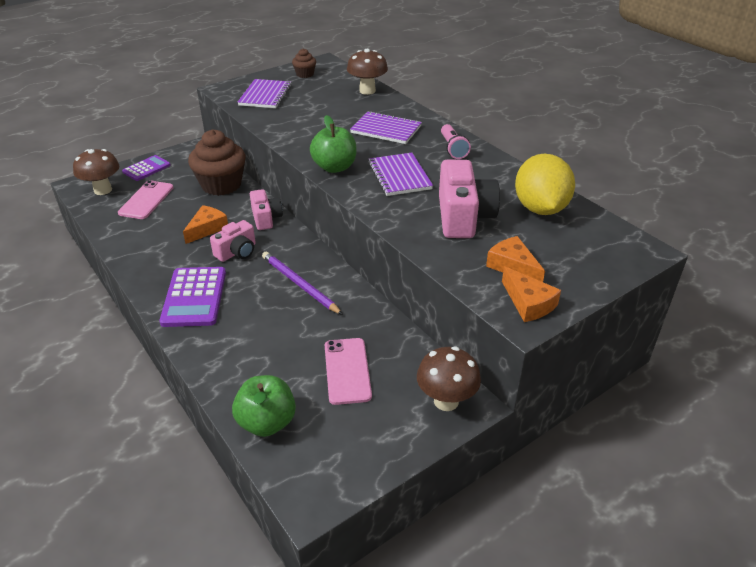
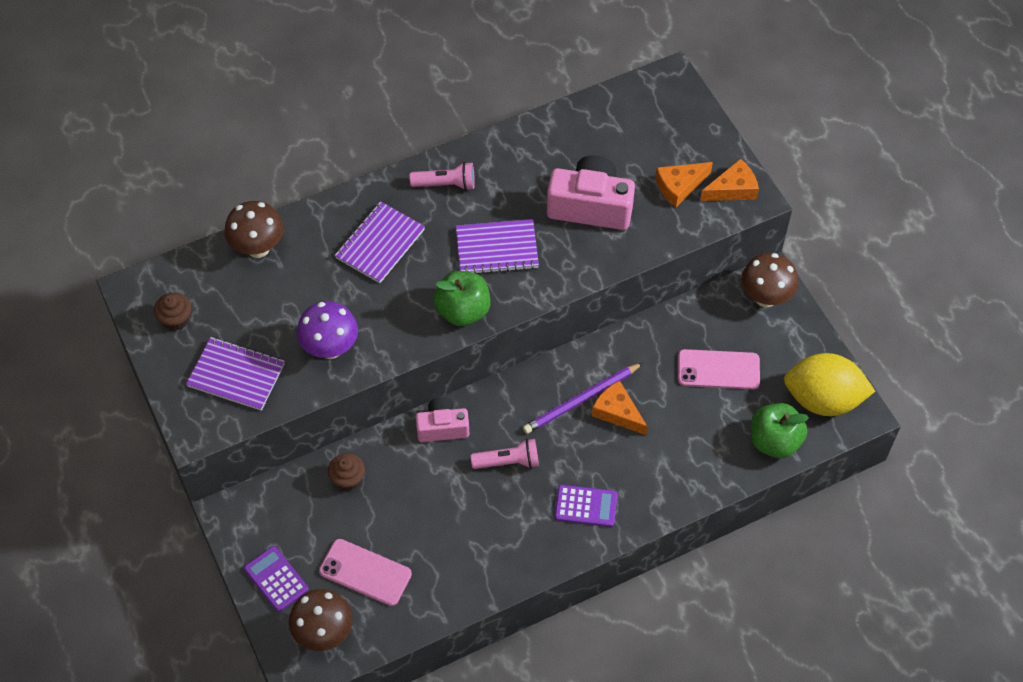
camera: 80 degrees left, 20 degrees up
purple calculator [159,267,226,327] -> purple calculator [555,485,617,527], size x0.63
orange cheese [183,205,228,244] -> orange cheese moved to [592,381,648,435]
brown cupcake [188,129,246,196] -> brown cupcake [328,453,365,491], size x0.48
pink camera [210,220,256,262] -> pink flashlight [471,439,539,469]
yellow lemon [515,153,575,215] -> yellow lemon moved to [784,353,875,416]
none -> purple mushroom [297,301,358,359]

